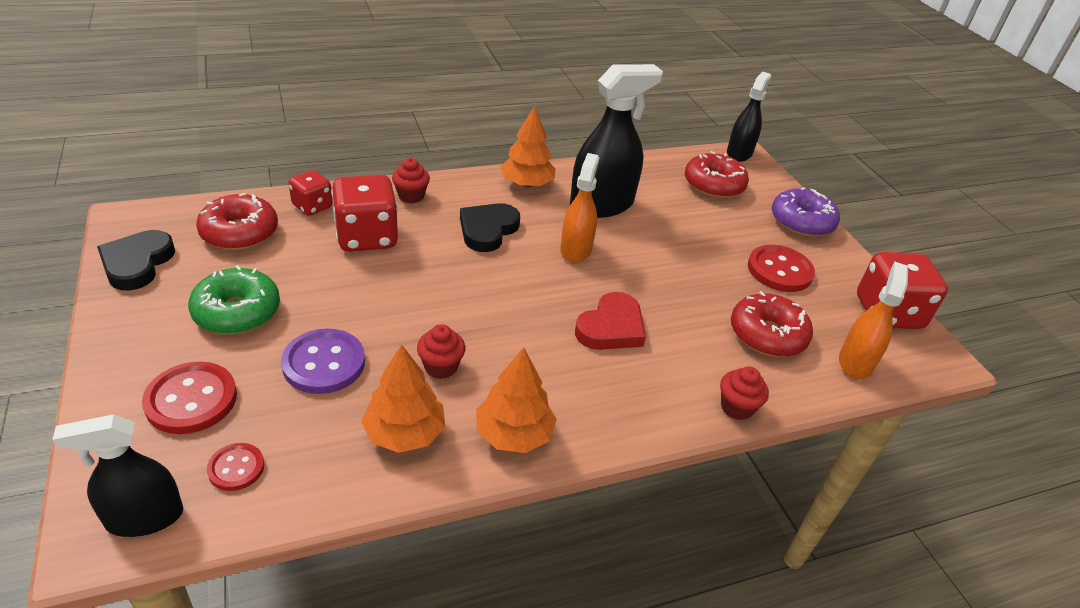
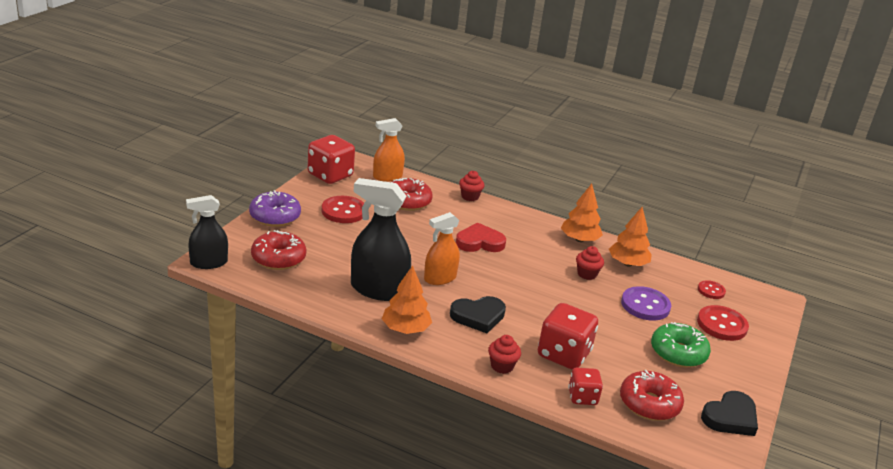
camera: 135 degrees left, 10 degrees down
black spray bottle [52,414,183,537] -> none

